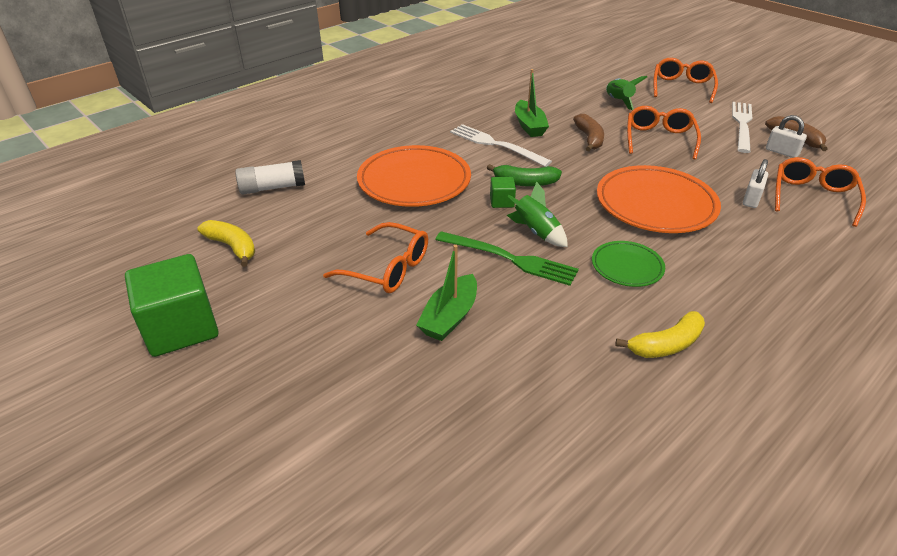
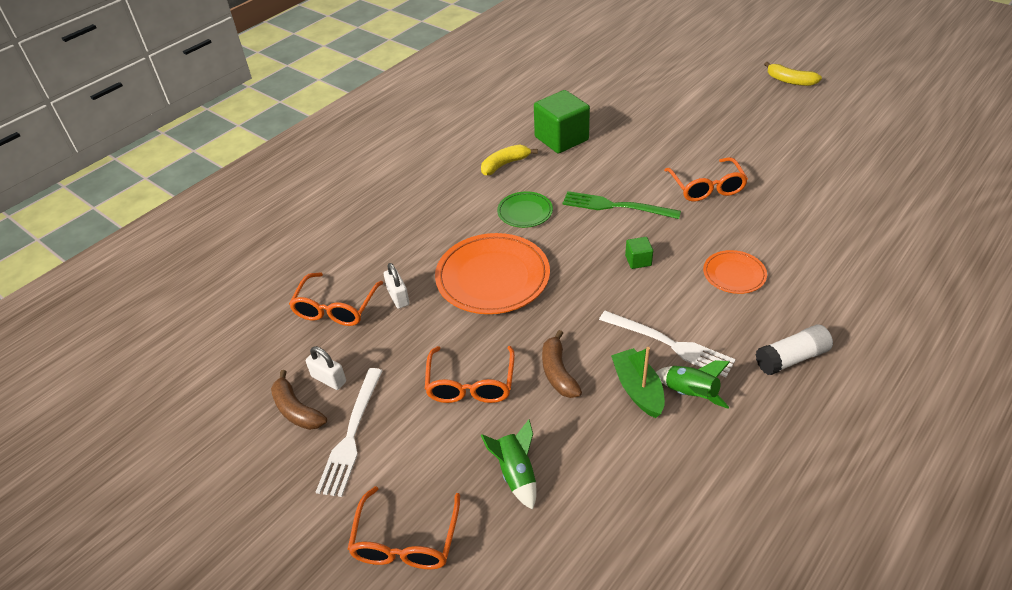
camera: 175 degrees right, 5 degrees up
green cube [125,254,219,357] -> green cube moved to [534,90,590,153]
yellow banana [197,220,255,267] -> yellow banana moved to [764,62,822,86]
white glue stick [235,160,305,194] -> white glue stick moved to [755,325,833,375]
orange glasses [323,222,428,293] -> orange glasses turned 120 degrees counterclockwise [664,157,748,202]
orange plate [357,145,471,207] -> orange plate [703,250,767,294], size x0.53
green boat [416,245,477,341] -> none
green banana [487,164,562,186] -> none
green rocket [507,182,568,247] -> green rocket moved to [656,360,730,409]
white padlock [743,159,768,208] -> white padlock turned 45 degrees counterclockwise [384,263,409,309]

